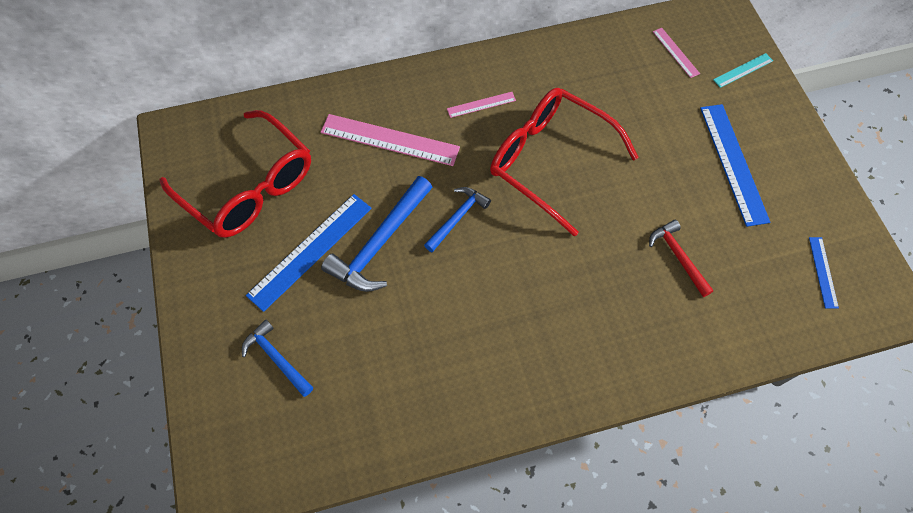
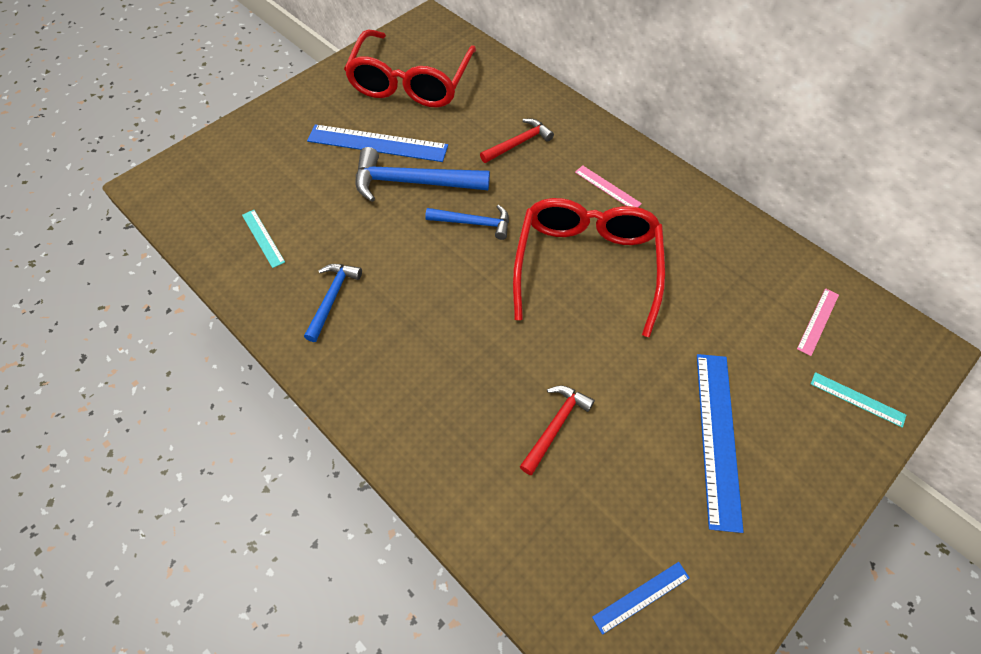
camera: 60 degrees right, 5 degrees down
blue hammer [242,320,313,397] -> blue hammer moved to [304,264,362,342]
pink ruler [321,114,460,166] -> red hammer [480,119,554,163]
blue ruler [700,104,770,227] -> blue ruler turned 45 degrees counterclockwise [697,354,744,533]
none -> turquoise ruler [242,210,285,268]

